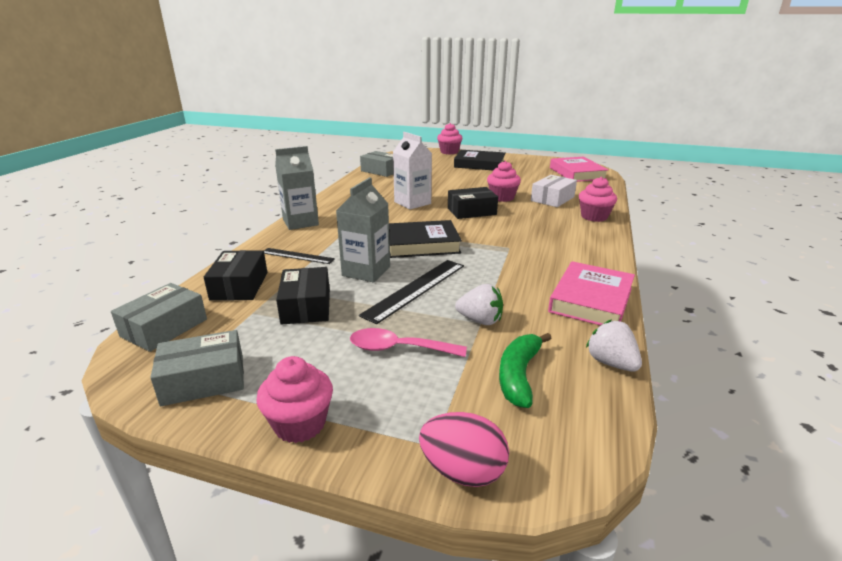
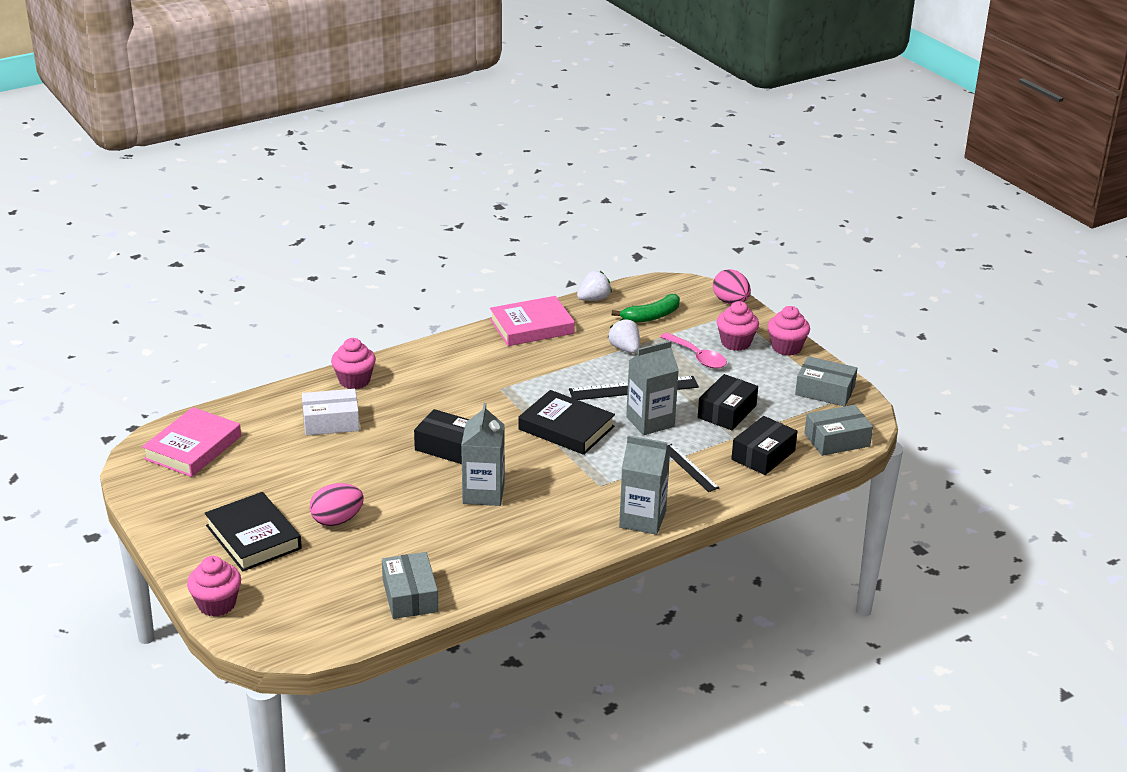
camera: 140 degrees left, 5 degrees up
white carton [393,132,432,209] -> grey carton [461,403,505,506]
pink cupcake [487,161,521,202] -> pink cupcake moved to [717,301,759,351]
white strawberry [586,320,642,372] -> white strawberry turned 135 degrees counterclockwise [577,271,612,301]
none -> pink egg [310,483,364,526]

